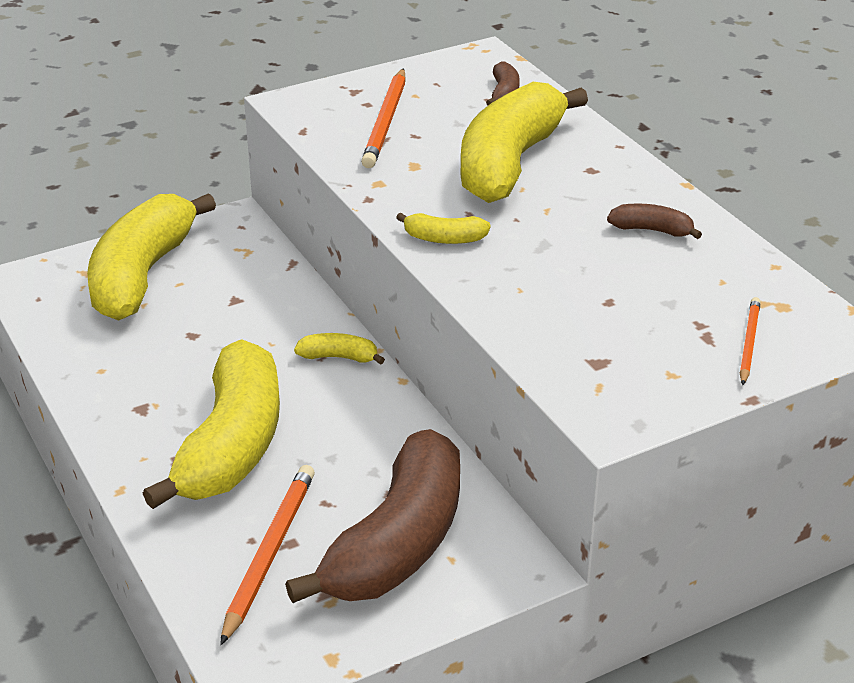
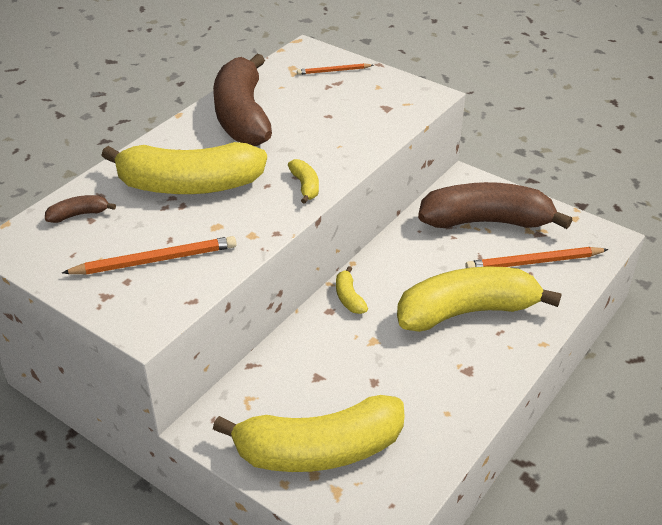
camera: 115 degrees left, 5 degrees up
brown banana [607,203,702,239] -> brown banana [213,54,272,146], size x2.49

